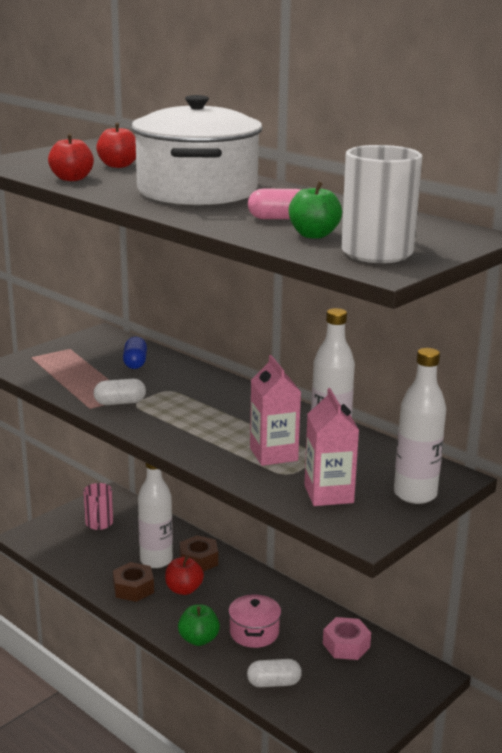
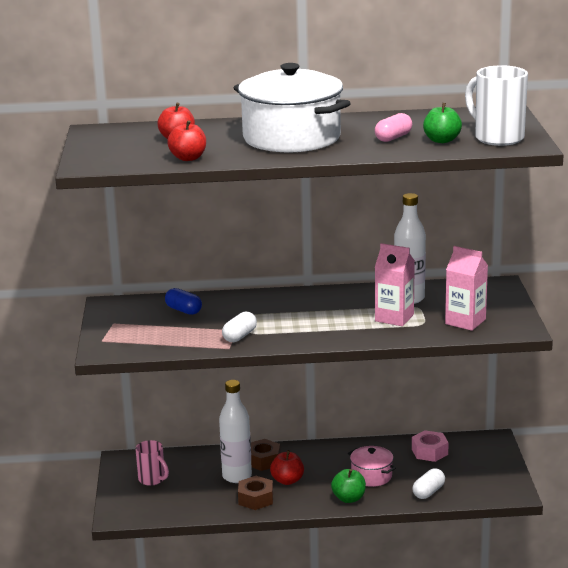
camera: 45 degrees left, 0 degrees up
white bottle [394,348,446,504] -> none

